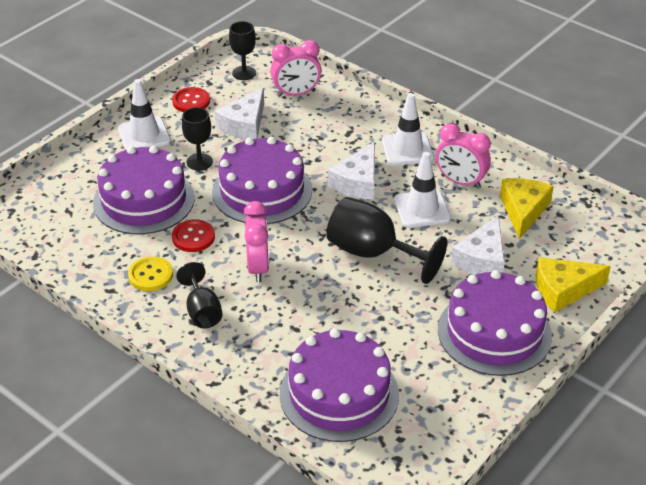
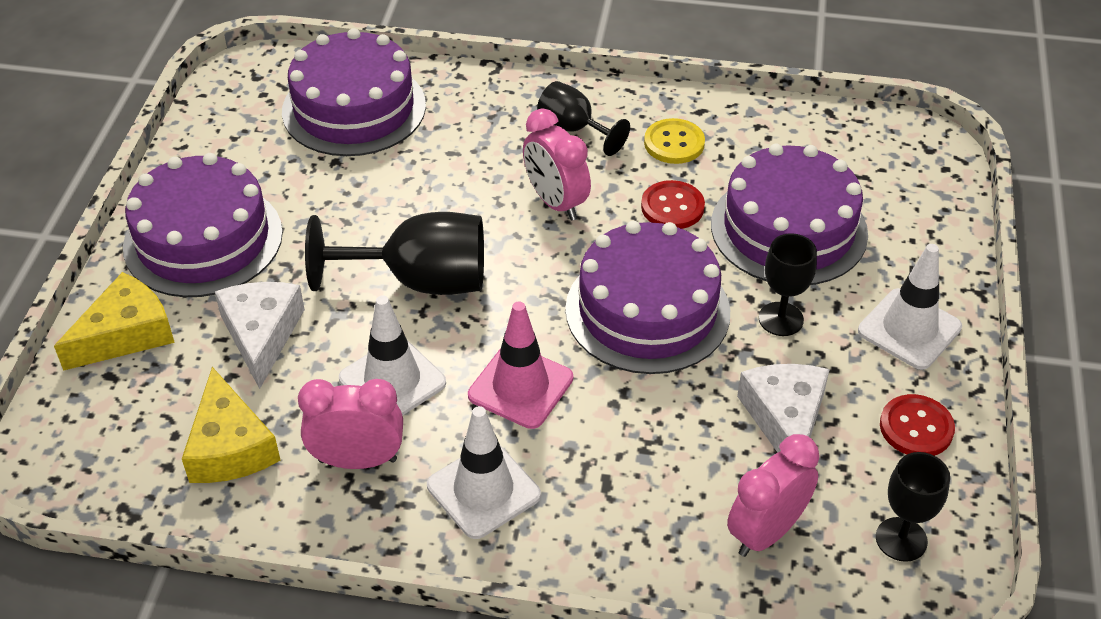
camera: 150 degrees right, 5 degrees up
white cheese [328,142,375,200] -> pink traffic cone [468,302,573,429]

